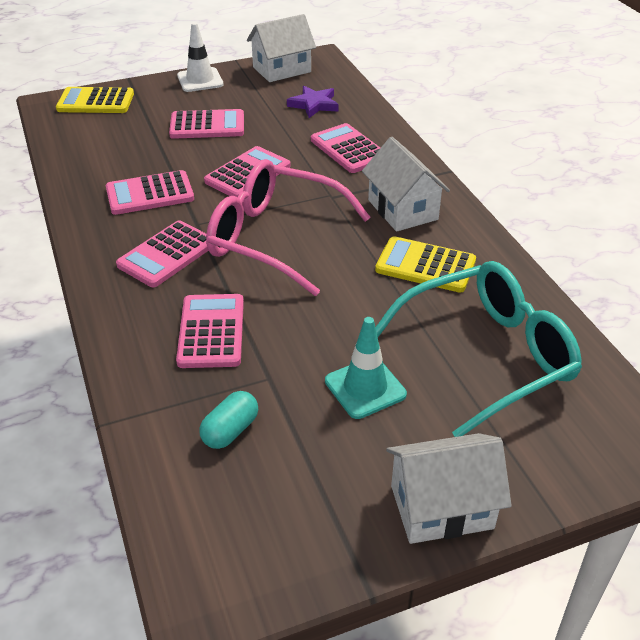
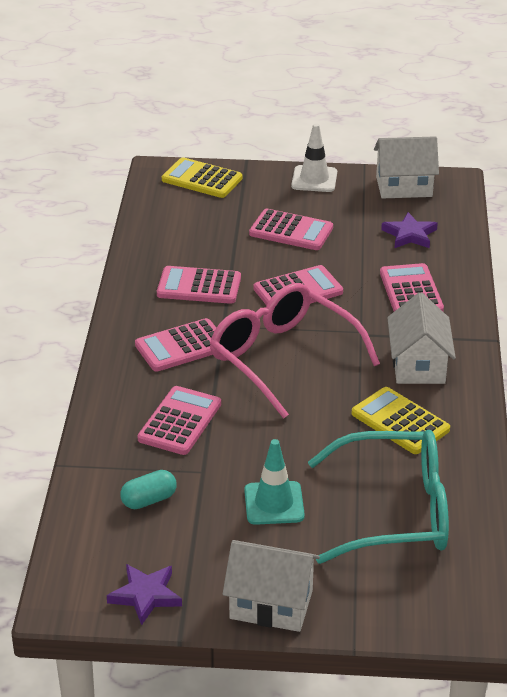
camera: 25 degrees right, 5 degrees down
none -> purple star [107,564,182,625]

